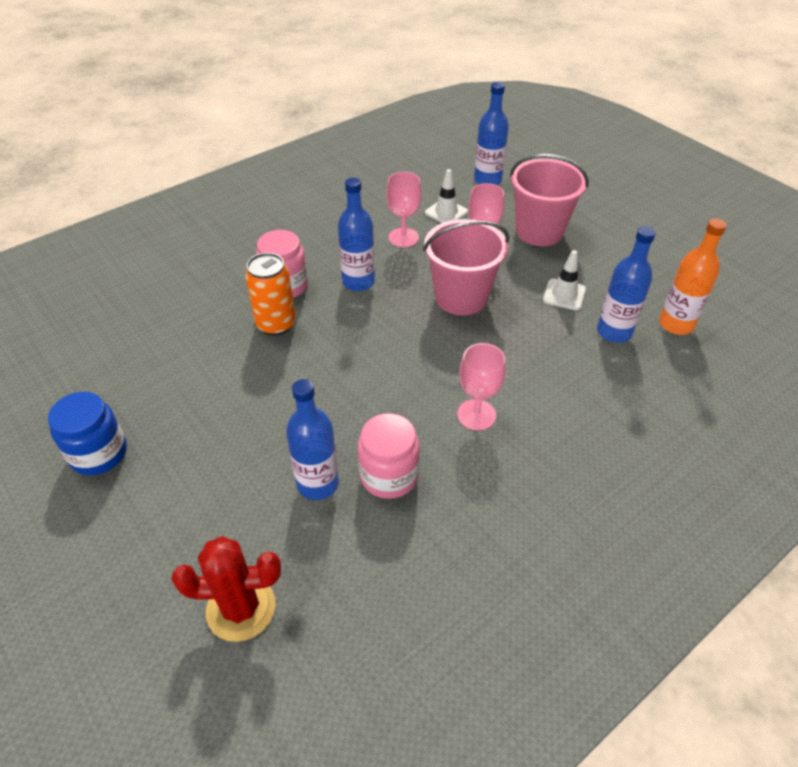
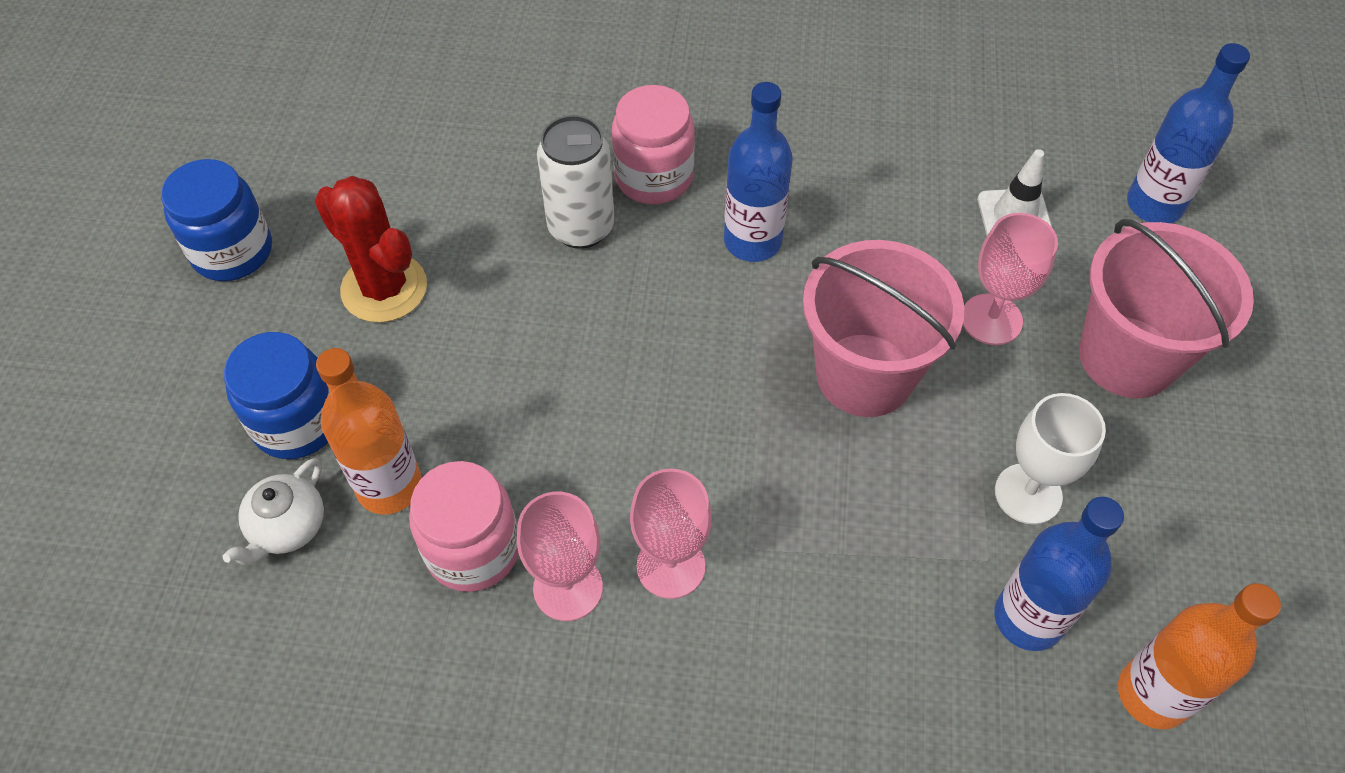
camera: 45 degrees right, 10 degrees up
red cactus [171,536,281,642] -> red cactus moved to [315,176,427,323]
orange can [245,253,296,336] -> white can [537,115,614,249]
blue bottle [286,379,339,500] -> orange bottle [316,348,422,515]
pink goblet [386,172,422,247] -> pink goblet moved to [517,492,603,621]
white traffic cone [543,250,586,310] -> white goblet [995,393,1106,525]
none -> white teapot [222,458,324,565]
none -> blue jar [224,332,330,459]

